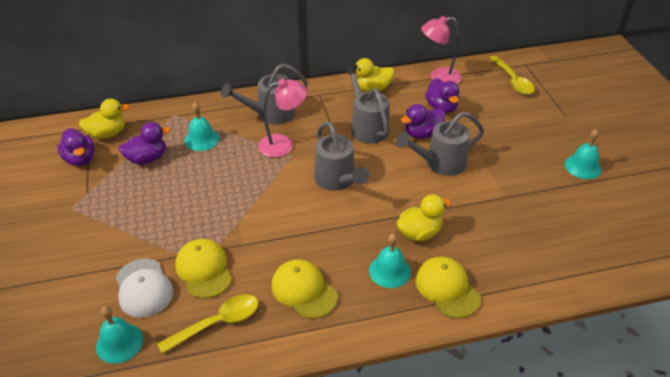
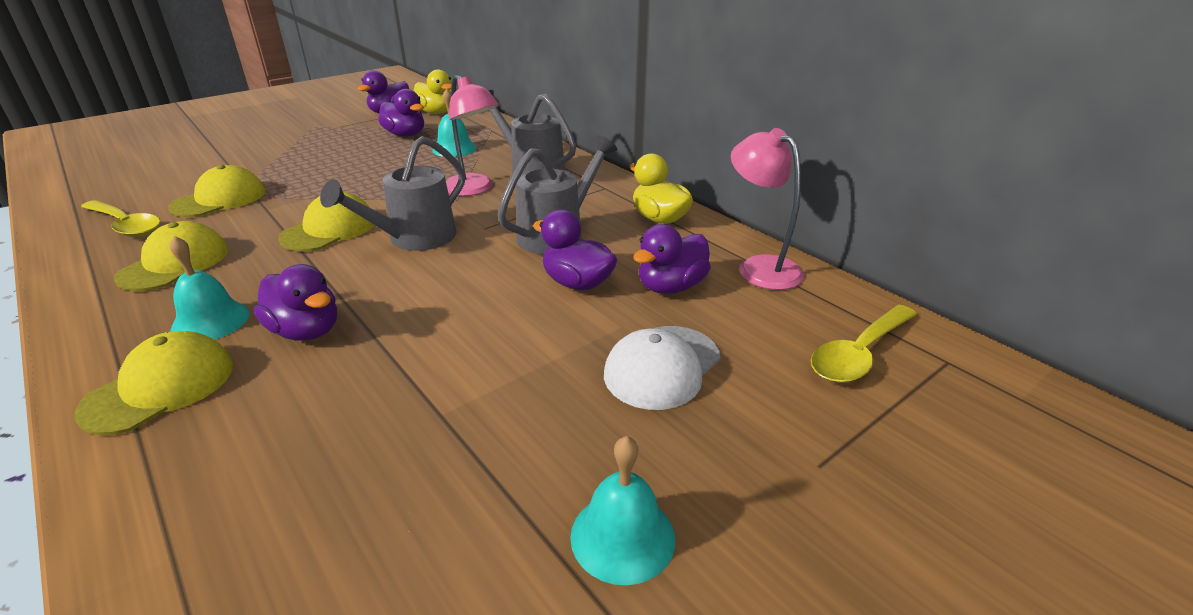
camera: 65 degrees right, 10 degrees down
turquoise bell [96,306,143,364] -> none
white cap [116,259,174,318] -> white cap moved to [604,326,720,410]
grey watering can [396,111,484,176] -> none
yellow duck [397,195,451,242] -> purple duck [254,264,337,341]
none -> yellow cap [278,192,374,251]

